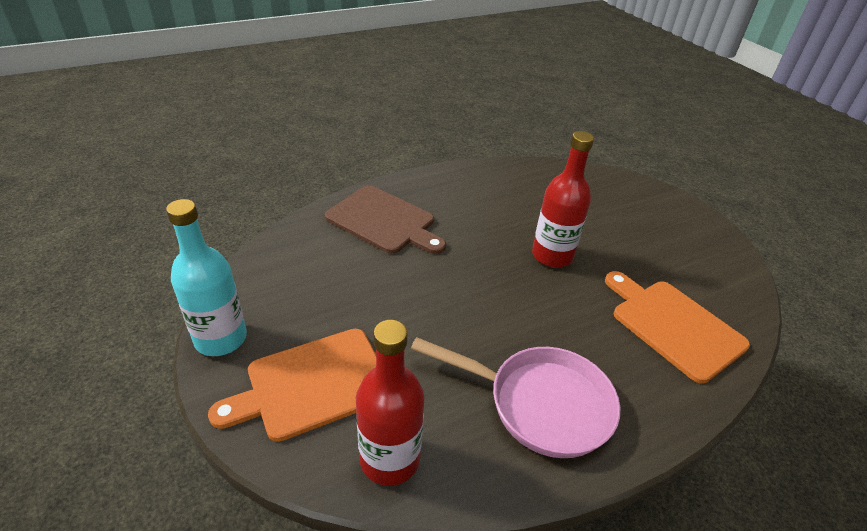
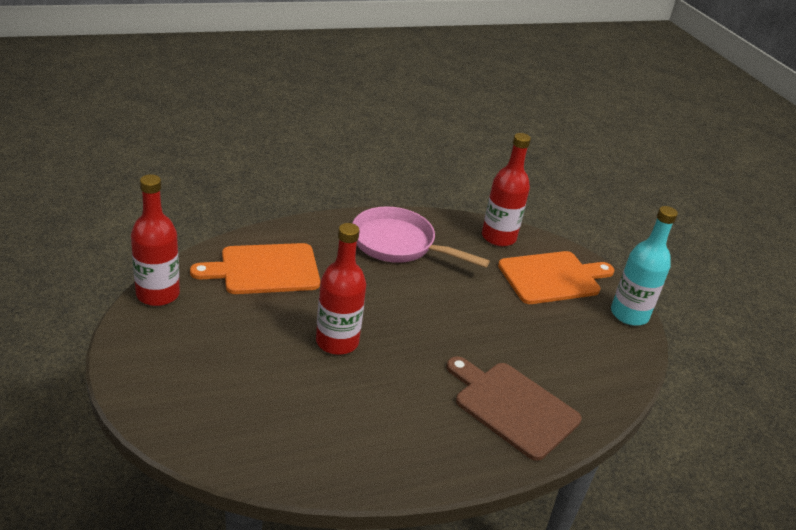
camera: 175 degrees left, 5 degrees down
orange cutting board [605,271,750,383] -> orange cutting board turned 105 degrees clockwise [190,243,320,294]
none -> red bottle [131,174,180,306]

